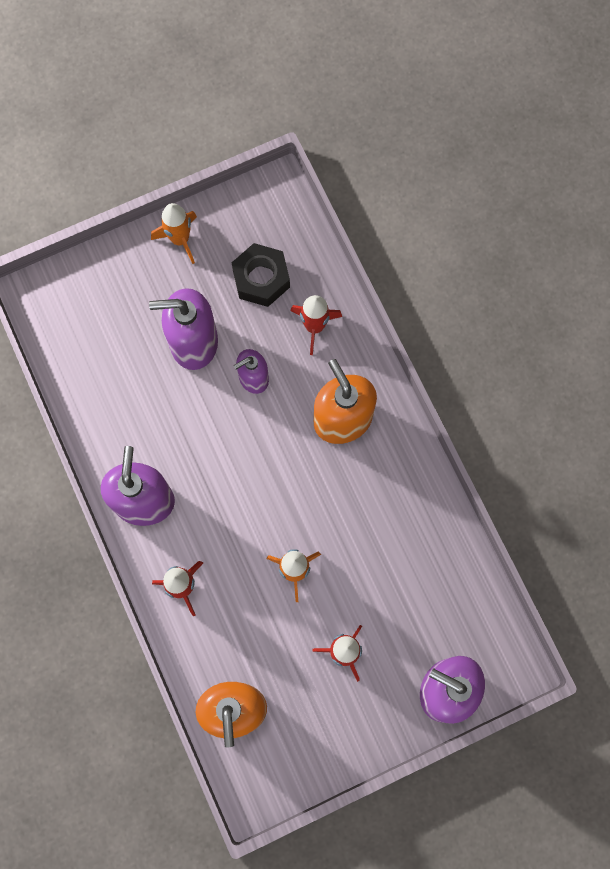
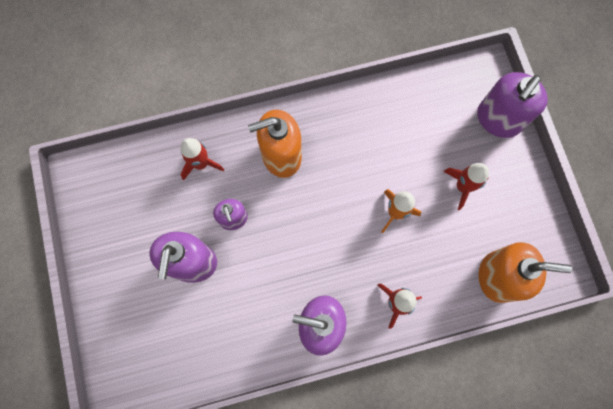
camera: 80 degrees left, 0 degrees up
orange rocket [151,203,197,264] -> none
black nut [232,243,290,307] -> none

